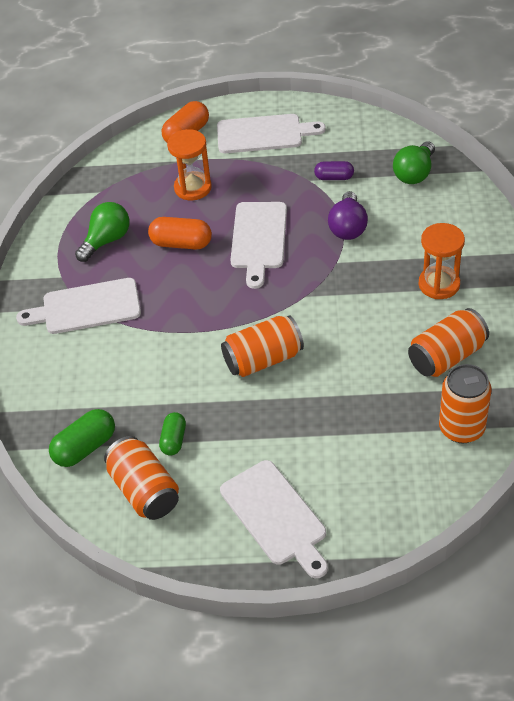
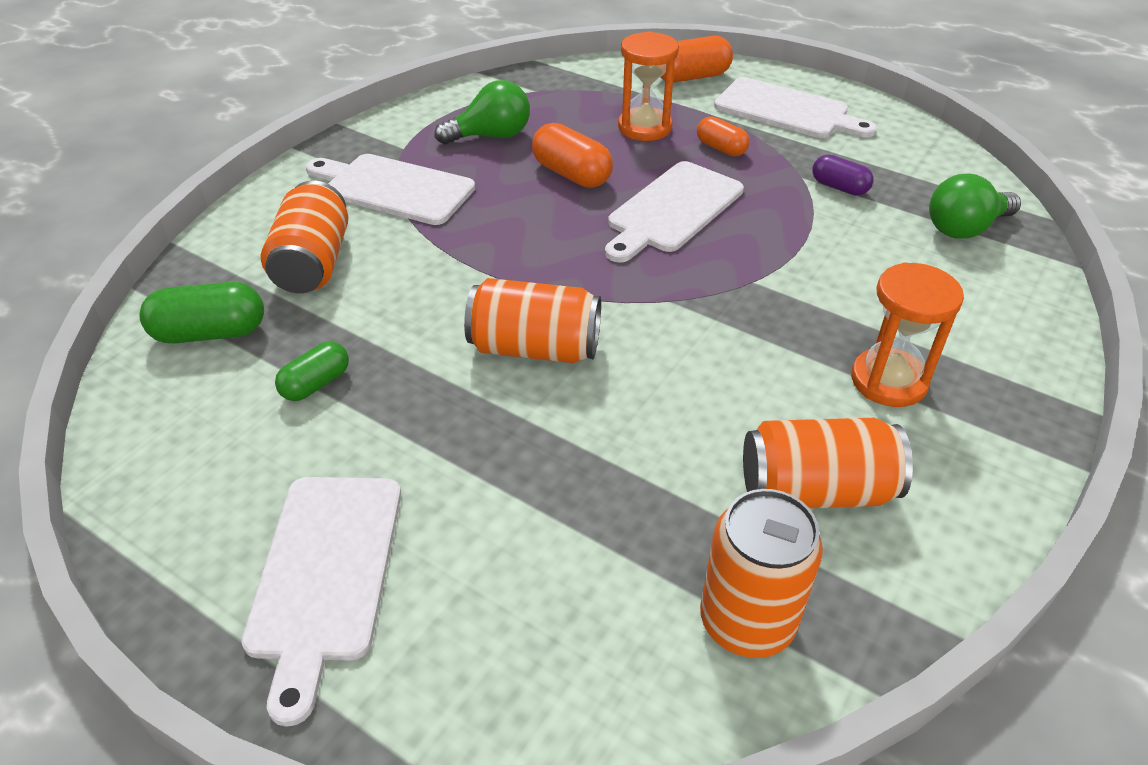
camera: 30 degrees right, 5 degrees down
orange can [104,436,179,520] -> orange can moved to [261,181,348,293]
purple light bulb [328,191,368,240] -> none
none -> orange capsule [697,116,750,156]

